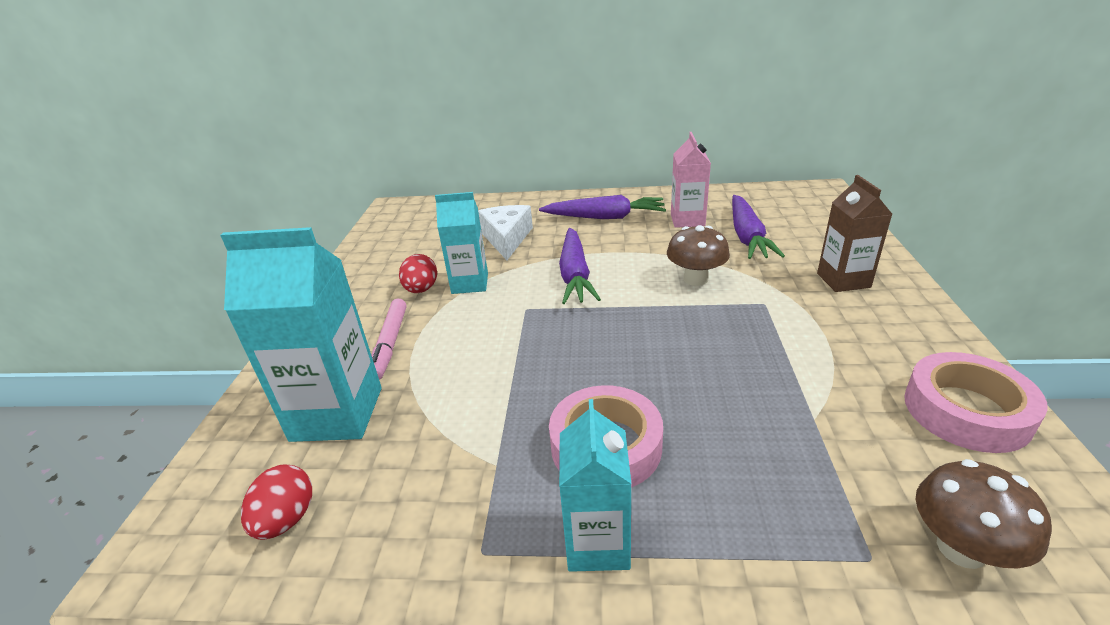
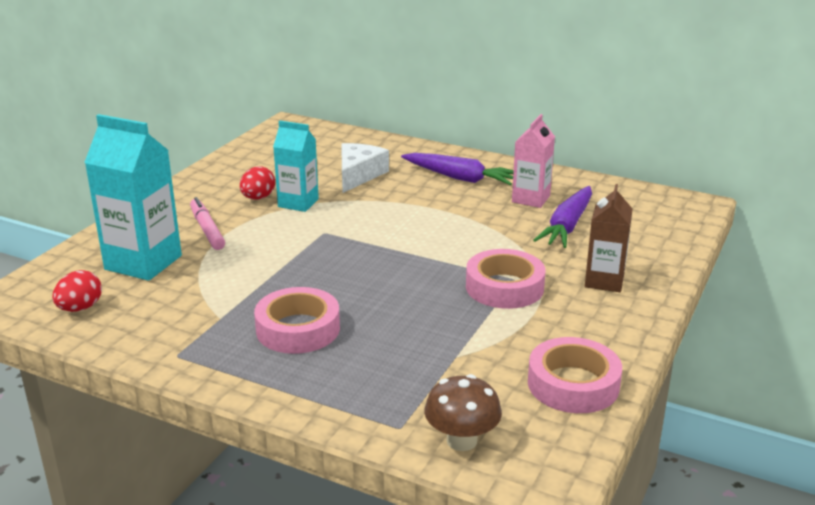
camera: 20 degrees right, 5 degrees down
pink marker [371,298,407,380] -> pink marker turned 135 degrees clockwise [190,197,225,250]
purple carrot [559,228,601,304] -> none
turquoise carton [559,399,632,572] -> none
brown mushroom [667,225,730,286] -> none
none -> pink tape [466,249,545,309]

